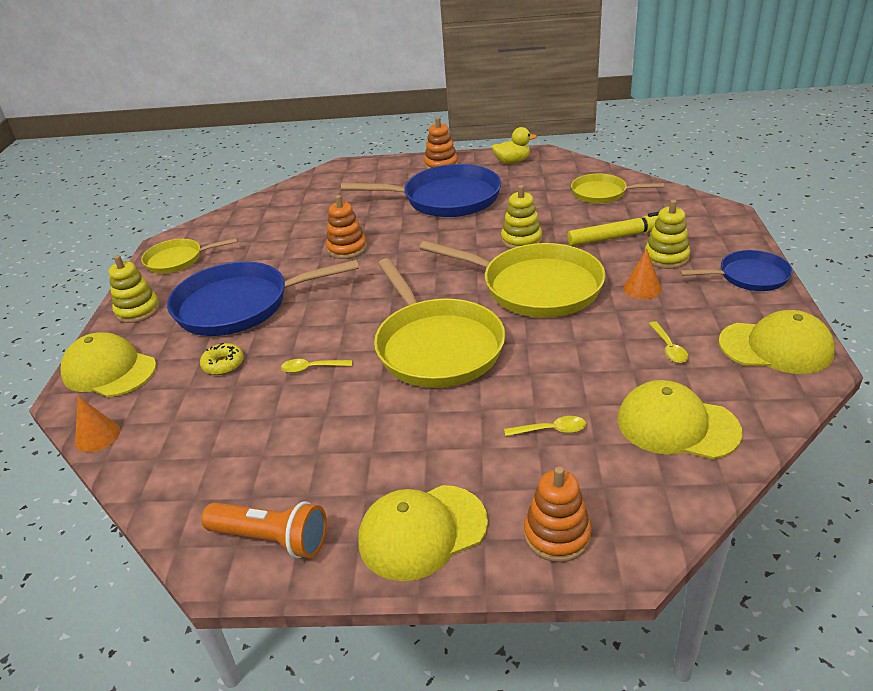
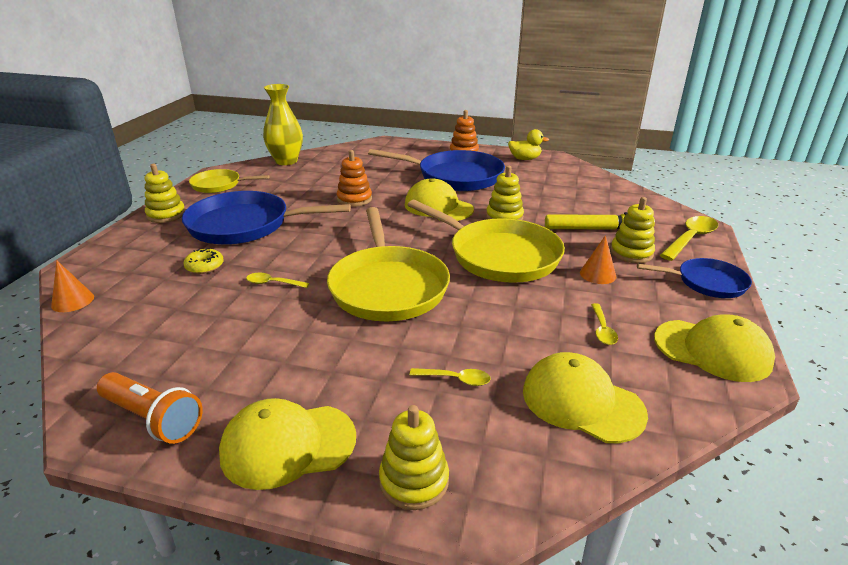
camera: 10 degrees right, 5 degrees down
yellow cap [60,332,156,397] -> yellow cap moved to [405,178,474,221]
orange stacking toy [524,466,592,562] -> yellow stacking toy [379,405,449,510]
yellow pan [571,174,664,203] -> none
none -> yellow vase [263,84,303,165]
none -> yellow spoon [660,216,718,261]

